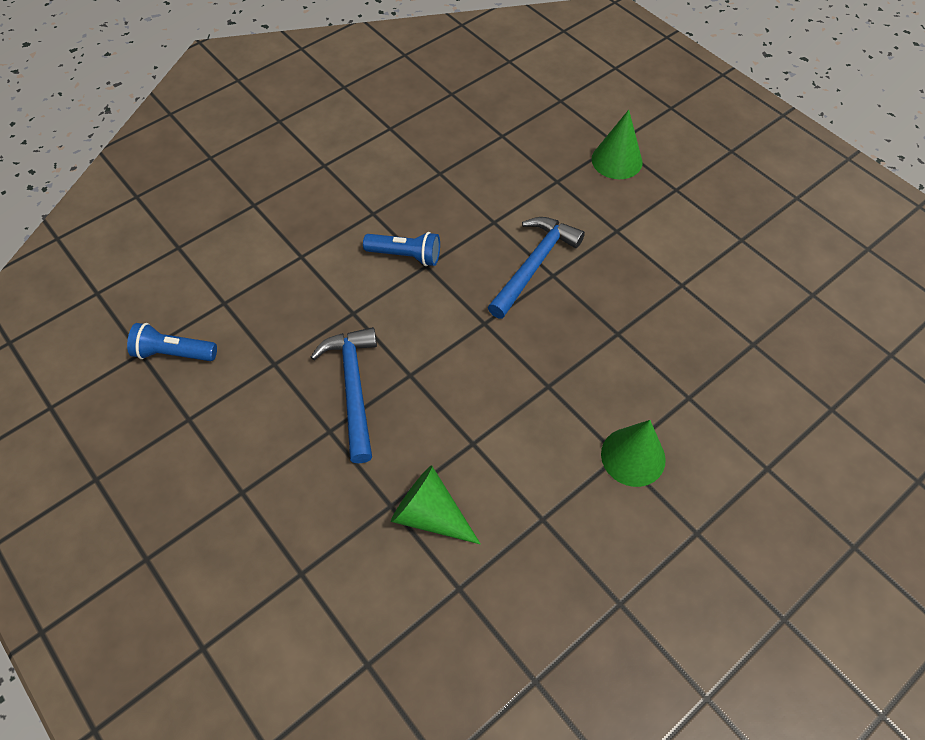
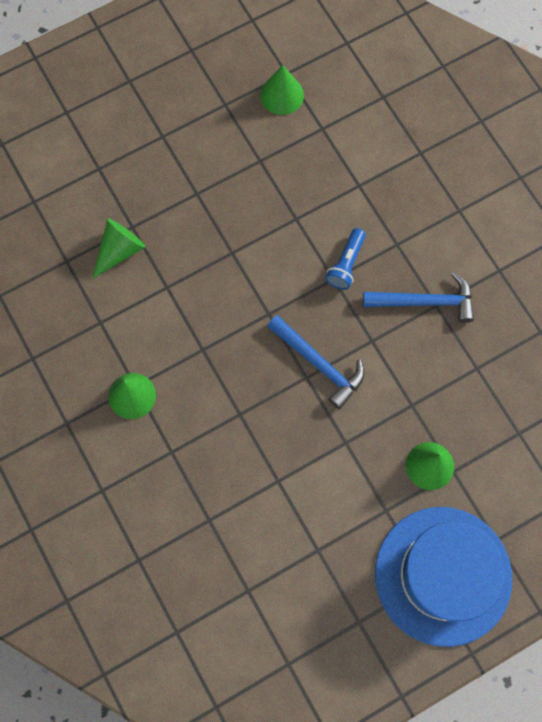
camera: 100 degrees right, 15 degrees up
blue flashlight [127,323,217,361] -> green cone [260,65,304,115]
blue hammer [311,327,377,463] -> blue hammer moved to [363,272,474,323]
none -> blue hat [375,507,512,647]

